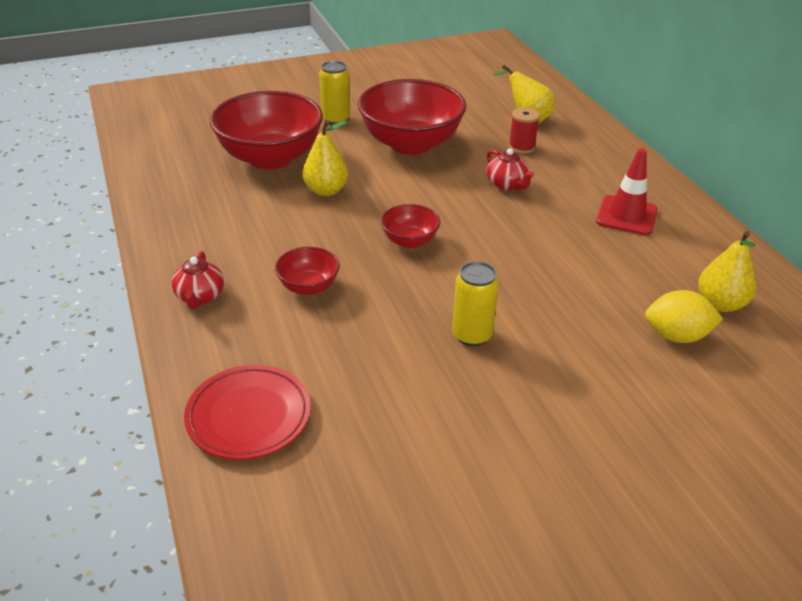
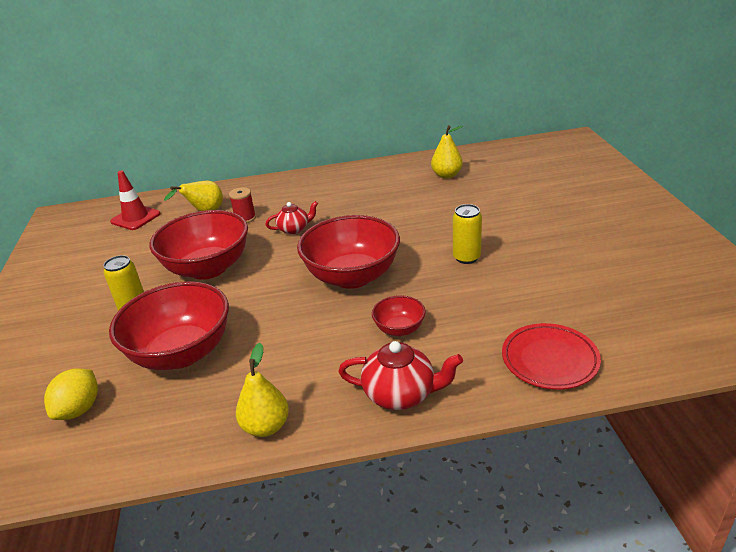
camera: 75 degrees left, 5 degrees down
red teapot [172,251,224,309] -> red teapot [338,341,463,410], size x1.53
yellow pear [302,121,348,196] -> yellow pear moved to [236,343,289,437]
red bowl [381,204,440,248] -> red bowl [297,215,400,289], size x2.12
red traffic cone [596,148,658,235] -> red traffic cone moved to [110,171,161,230]
yellow lemon [645,290,723,343] -> yellow lemon moved to [44,369,98,420]

